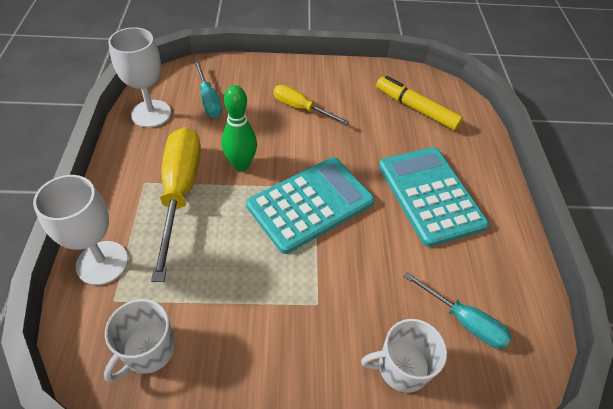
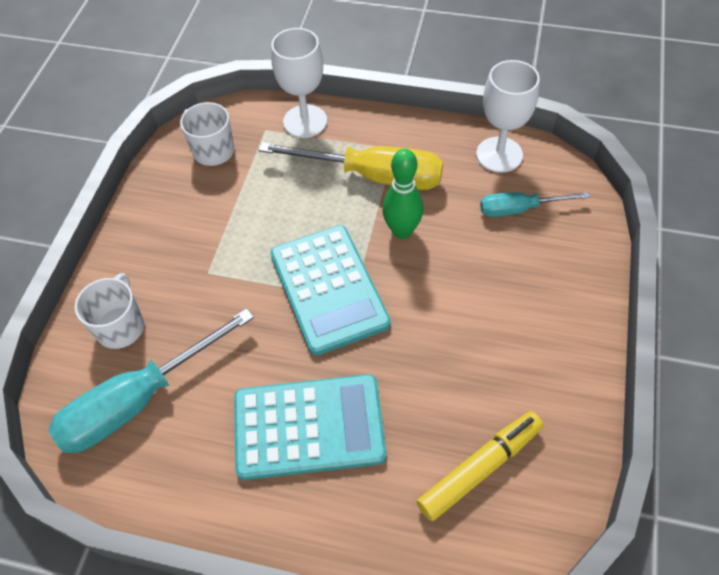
camera: 110 degrees right, 5 degrees up
yellow screwdriver [273,85,349,125] -> none
turquoise screwdriver [404,272,512,349] -> turquoise screwdriver [48,308,254,453], size x1.76

